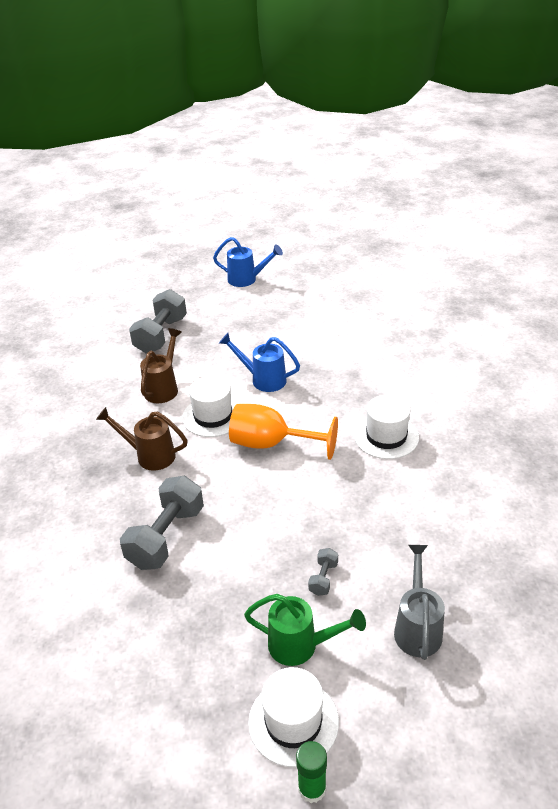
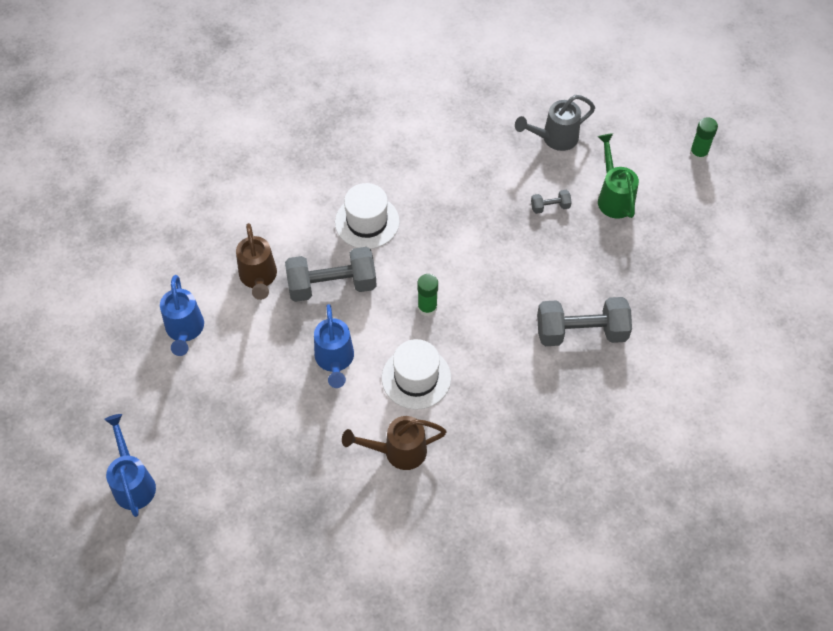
camera: 120 degrees left, 20 degrees up
brown watering can [96,407,188,471] -> brown watering can moved to [236,223,277,300]
grey dumbbell [129,289,187,354] -> grey dumbbell moved to [285,247,377,302]
orange goblet [229,404,338,460] -> green glue stick [417,274,438,316]
white hat [248,667,339,767] -> none
none -> blue watering can [160,275,204,356]

